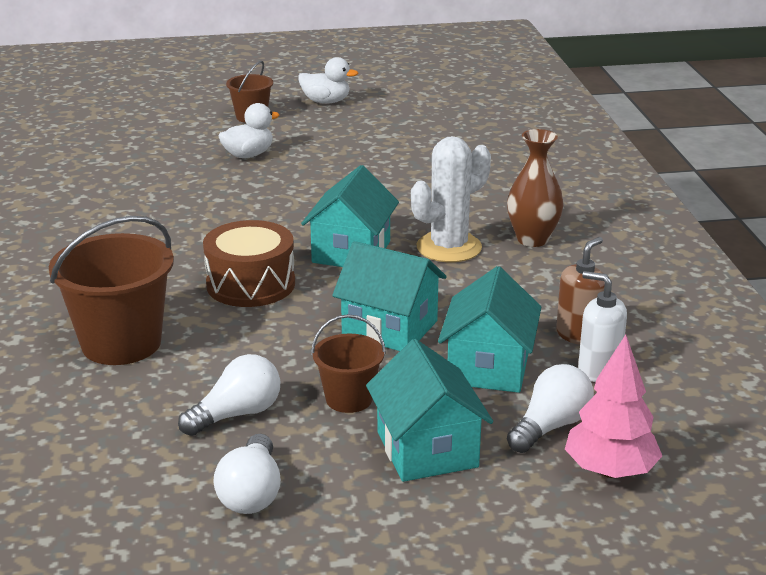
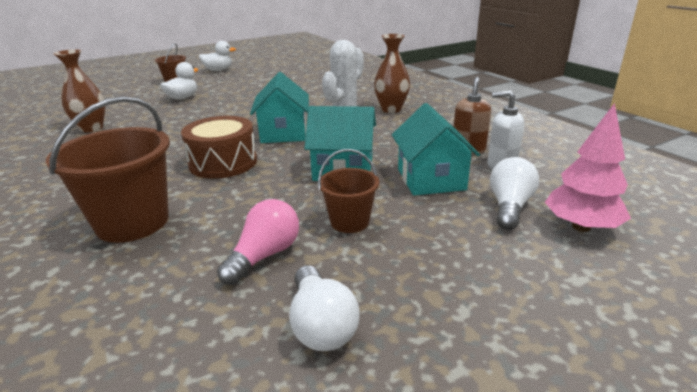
camera: 20 degrees left, 0 degrees up
white light bulb [178,354,280,436] -> pink light bulb [217,199,299,285]
turquoise house [366,339,493,482] -> none
none -> brown vase [54,49,105,132]

